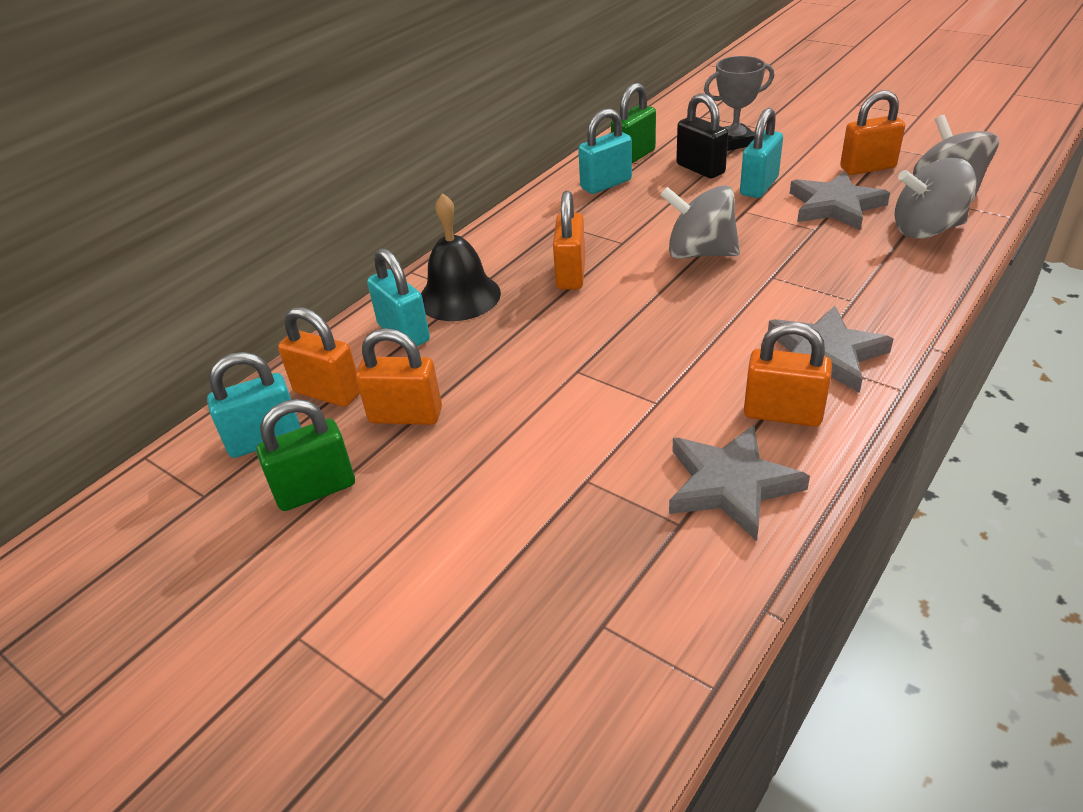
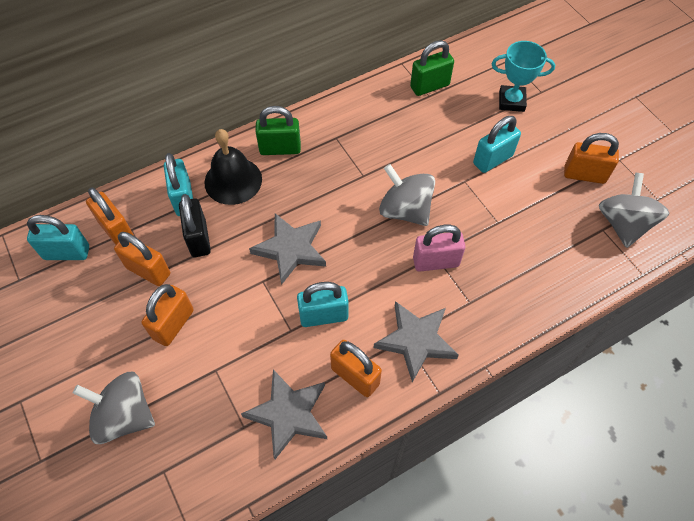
camera: 20 degrees right, 20 degrees up
green padlock [256,399,355,511] -> green padlock moved to [255,106,301,155]
orange padlock [553,191,585,290] -> orange padlock moved to [141,284,194,346]
turquoise padlock [578,109,632,194] -> turquoise padlock moved to [297,282,349,327]
black padlock [676,93,728,178] -> black padlock moved to [179,194,211,257]
grey trophy [704,56,774,151] -> turquoise trophy [491,41,555,112]
grey star [790,171,890,230] -> grey star moved to [249,213,326,285]
grey spinning top [895,158,976,239] -> grey spinning top moved to [73,372,155,444]
none -> pink padlock [413,225,466,272]

